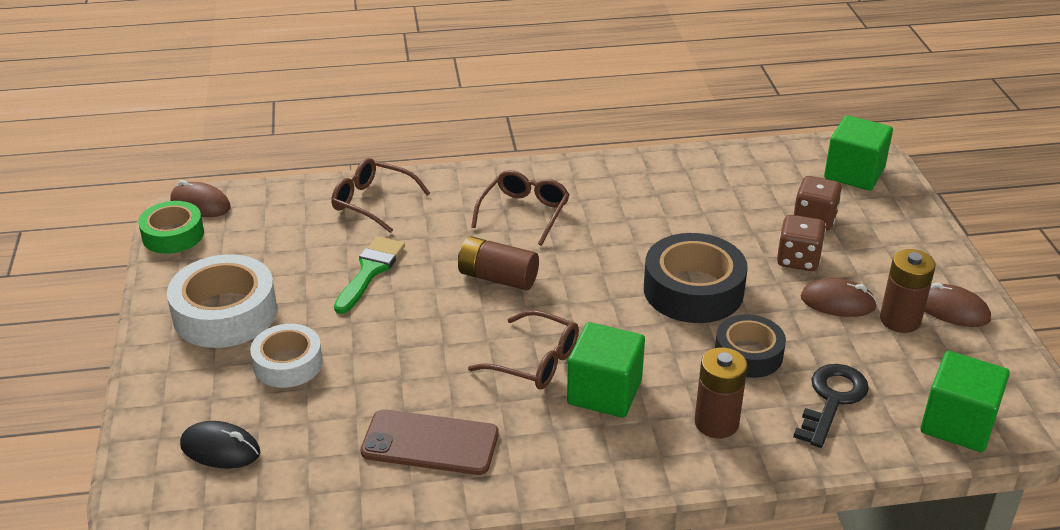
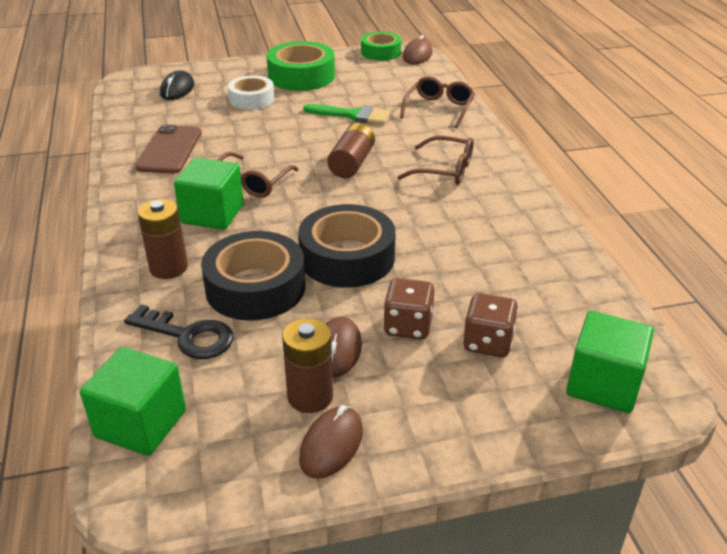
camera: 85 degrees right, 0 degrees up
white tape [167,254,277,348] -> green tape [266,41,335,91]
black tape [715,314,786,378] -> black tape [201,231,305,321], size x1.56

